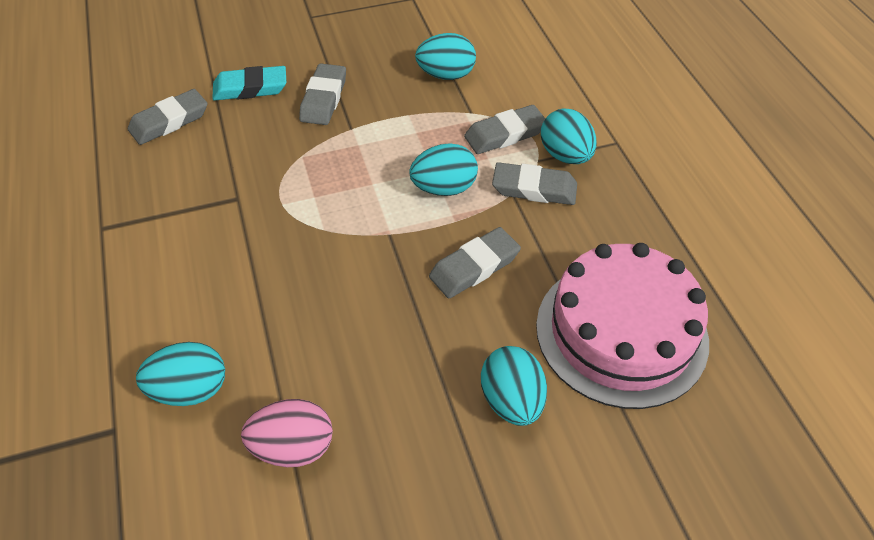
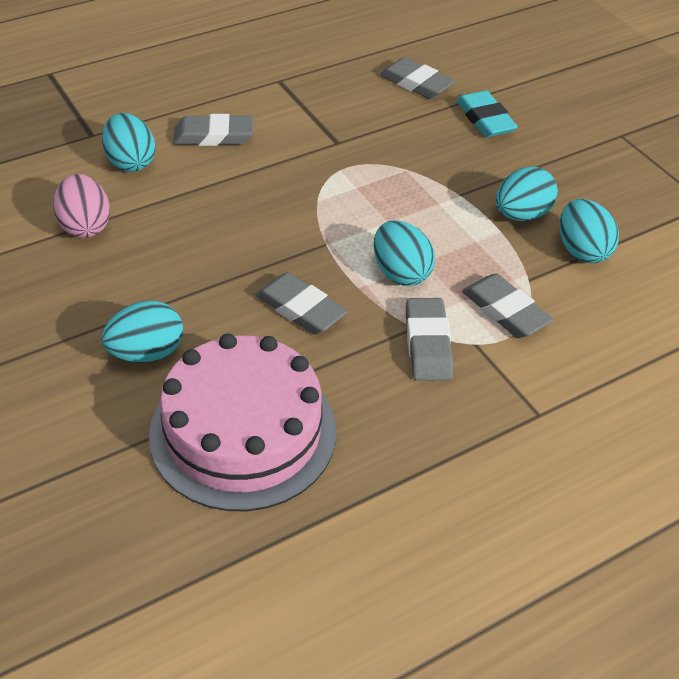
camera: 75 degrees right, 5 degrees down
grey eraser [299,64,346,125] -> grey eraser moved to [173,114,253,146]
turquoise egg [541,108,597,164] -> turquoise egg moved to [496,167,558,221]

